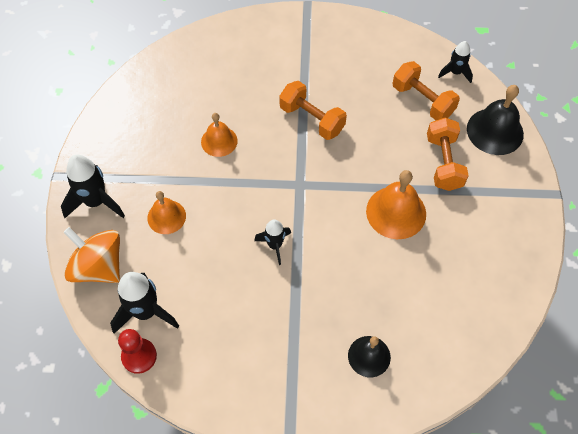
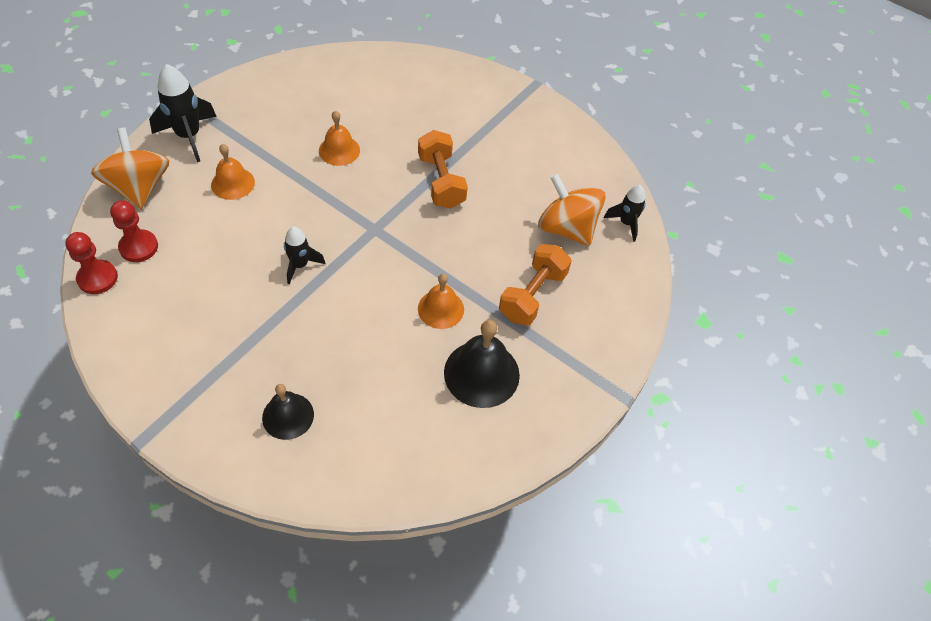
camera: 30 degrees right, 5 degrees down
black rocket [110,272,179,334] -> red pawn [110,200,158,262]
orange bell [366,170,426,239] -> orange bell [418,274,464,329], size x0.64
orange dumbbell [393,61,460,120] -> orange spinning top [538,174,606,246]
black bell [467,85,524,155] -> black bell moved to [444,320,520,408]

